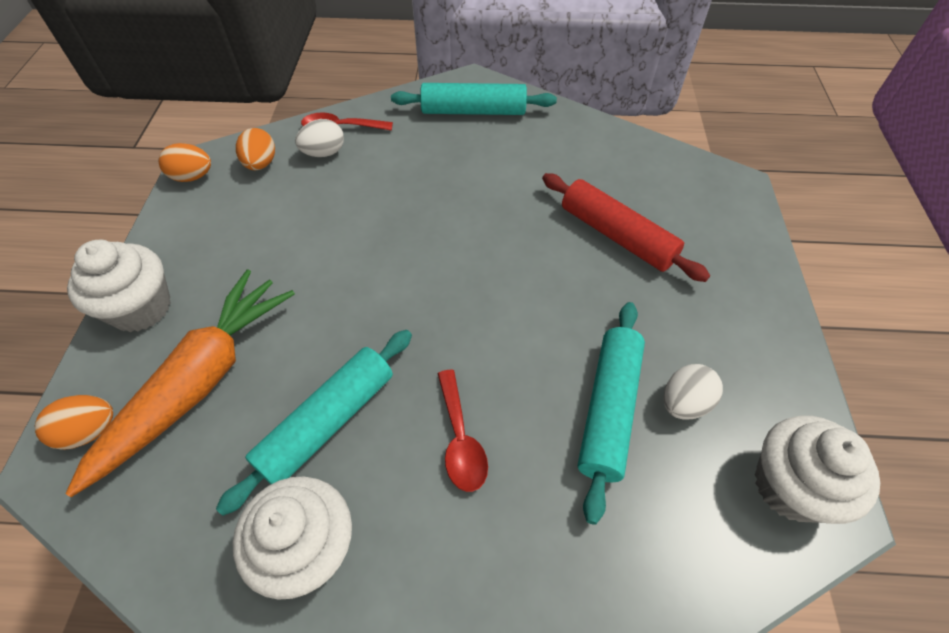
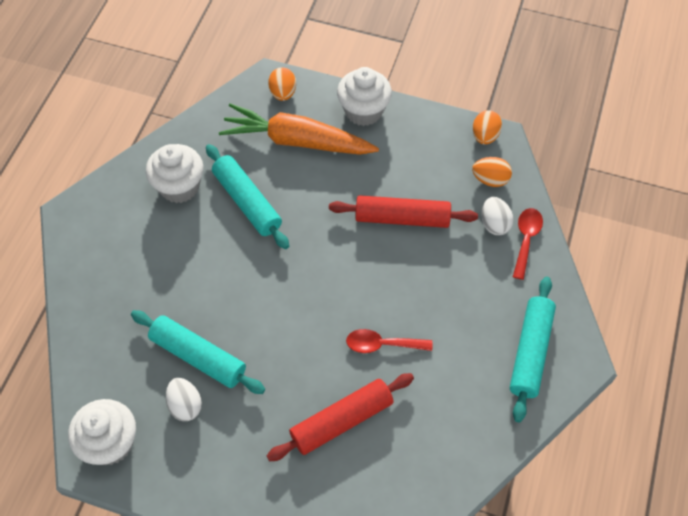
camera: 105 degrees right, 5 degrees up
orange carrot [65,269,295,497] -> orange carrot turned 150 degrees clockwise [219,103,379,155]
red spoon [437,370,488,492] -> red spoon moved to [346,329,432,353]
none -> red rolling pin [329,195,478,228]

